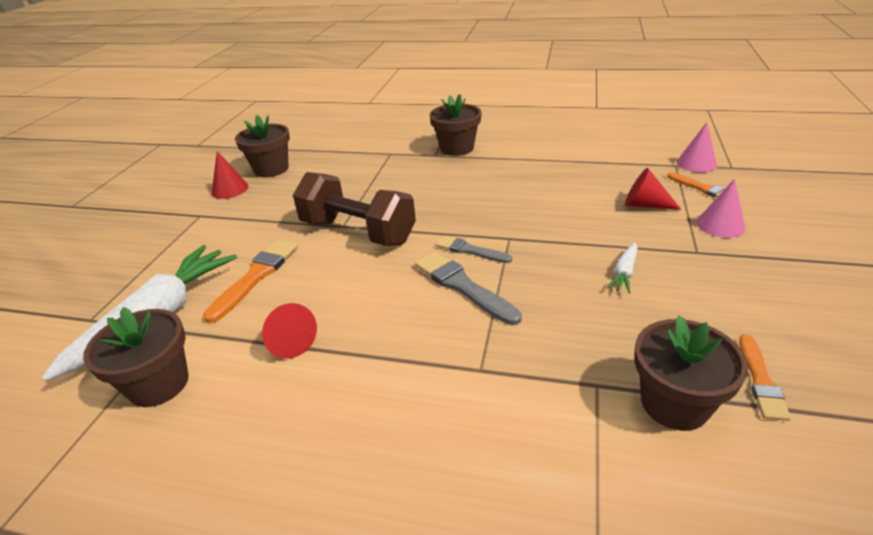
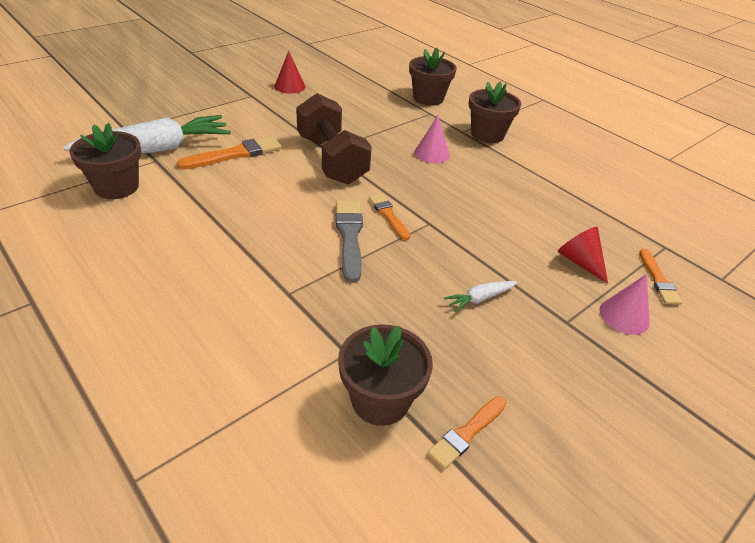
camera: 30 degrees right, 5 degrees up
brown flower pot [235,115,290,177] -> brown flower pot moved to [409,48,457,106]
red cone [262,303,317,359] -> none
grey brush [435,236,512,263] -> orange brush [369,194,410,240]
pink cone [677,122,717,173] -> pink cone moved to [415,116,450,163]

